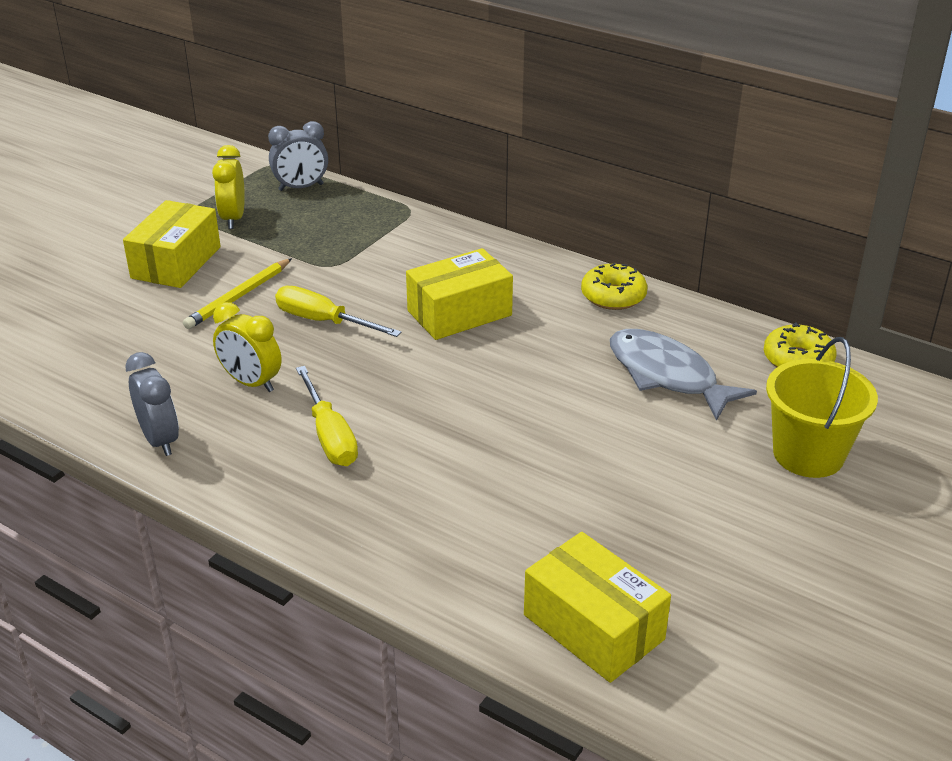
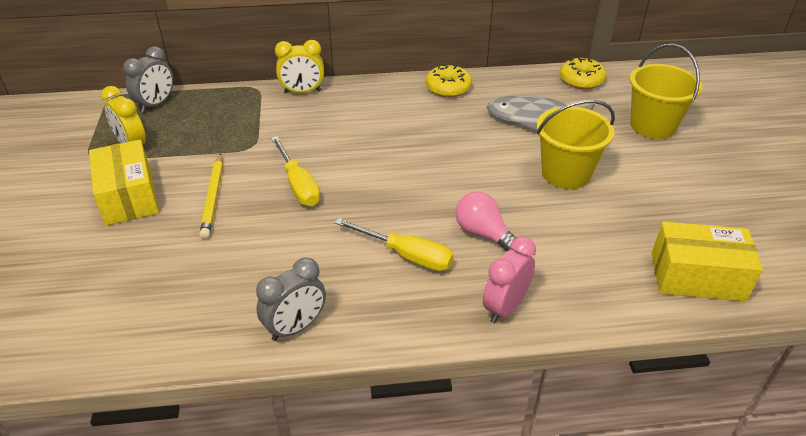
camera: 40 degrees left, 5 degrees up
grey clock [125,352,179,456] -> grey clock turned 120 degrees clockwise [256,258,326,341]
yellow clock [213,302,282,392] -> yellow clock moved to [275,40,324,93]
yellow screwdriver [275,286,402,337] -> yellow screwdriver turned 105 degrees counterclockwise [271,136,320,206]
yellow box [406,248,513,340] -> none
none -> pink light bulb [456,191,517,251]
none -> pink clock [483,236,536,323]
none -> yellow bucket [537,100,615,189]

